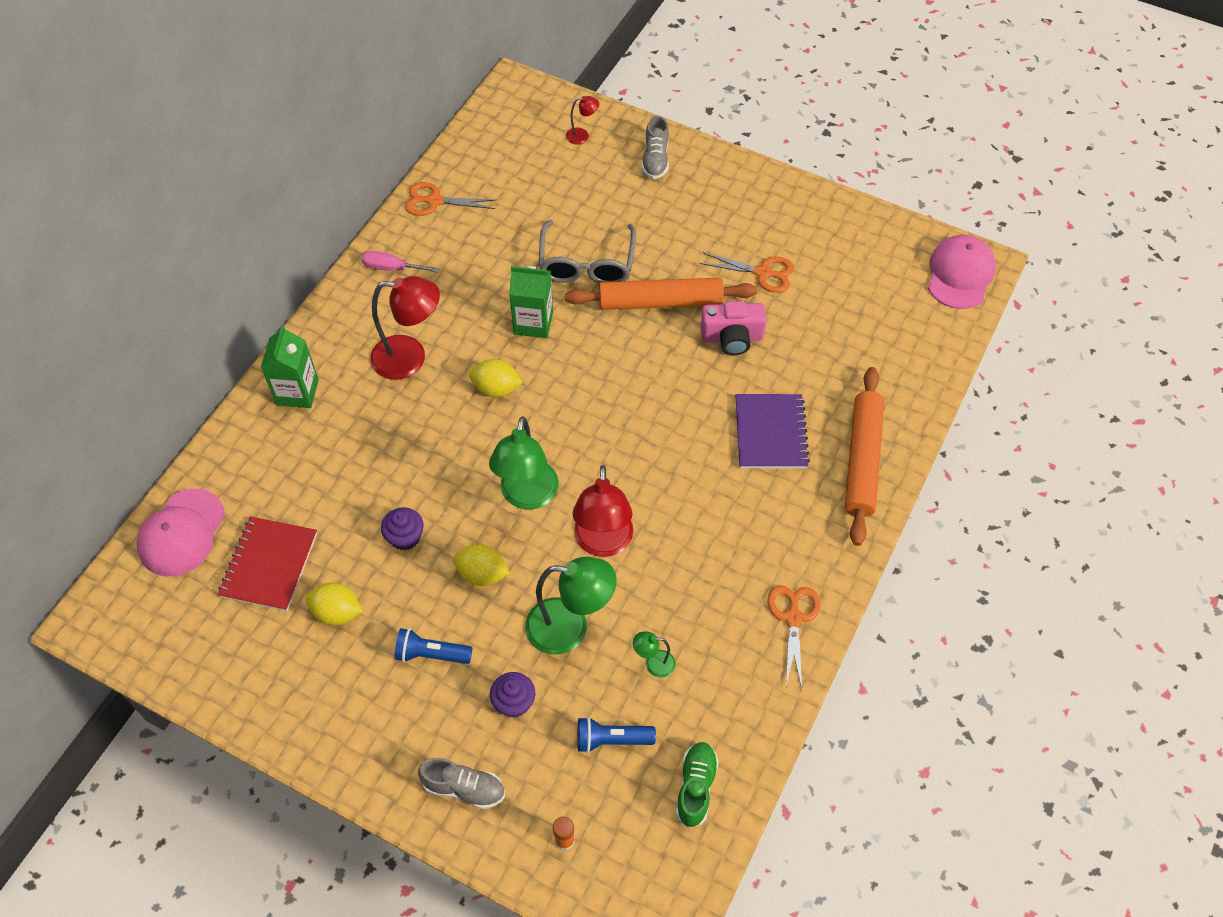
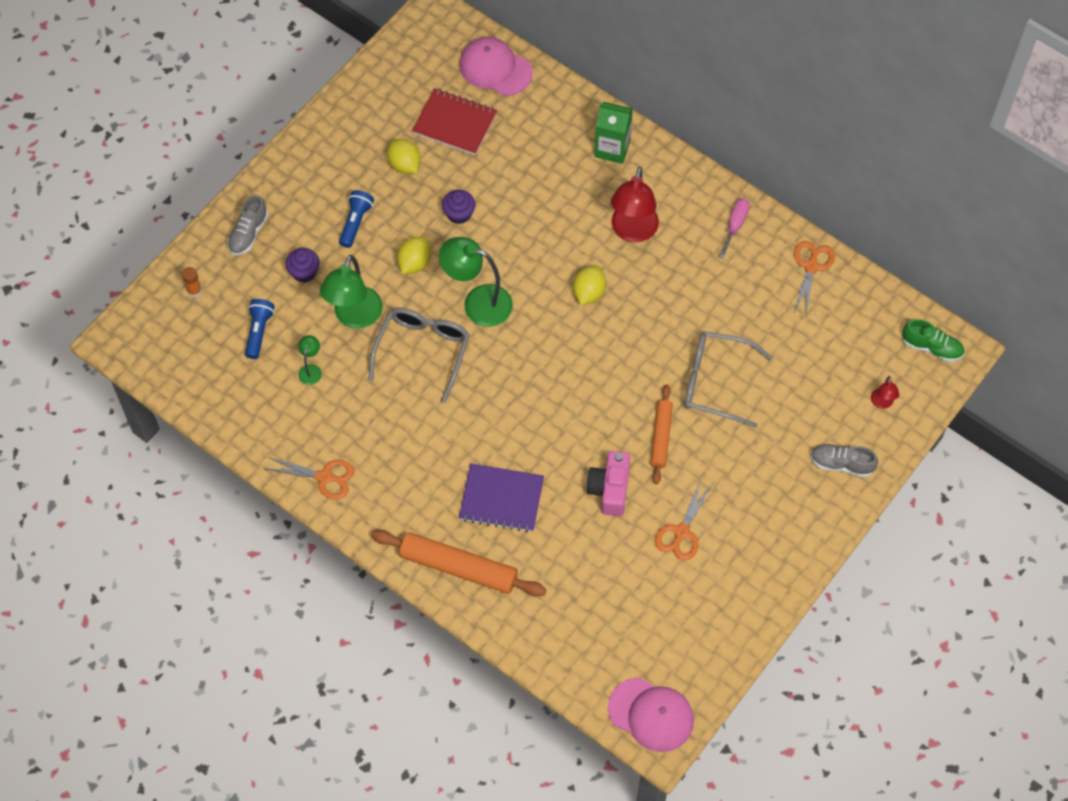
camera: 100 degrees right, 5 degrees up
yellow lemon [305,583,363,625] -> yellow lemon turned 60 degrees counterclockwise [387,139,421,174]
green carton [509,266,553,338] -> none
orange rolling pin [565,278,757,310] -> orange rolling pin [650,384,673,484], size x0.61
red lamp [573,465,633,557] -> grey glasses [368,308,470,403]
green shoe [676,742,719,828] -> green shoe moved to [902,319,964,362]

